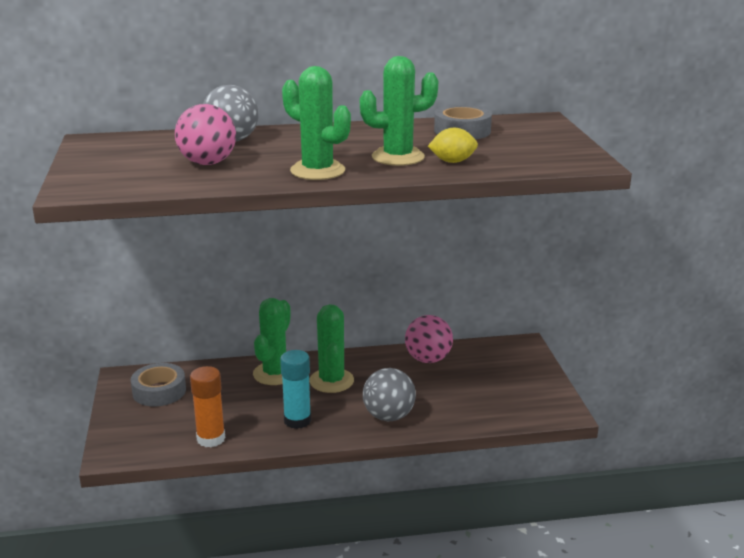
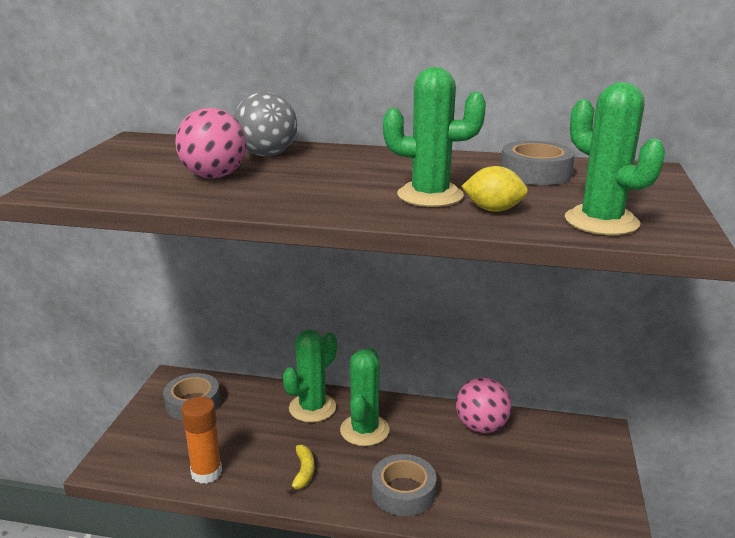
camera: 20 degrees right, 0 degrees up
turquoise glue stick [280,350,311,429] -> yellow banana [286,445,314,493]
green cactus [282,66,351,180] -> green cactus moved to [565,82,665,235]
grey ball [363,368,416,421] -> grey tape [372,454,436,516]

